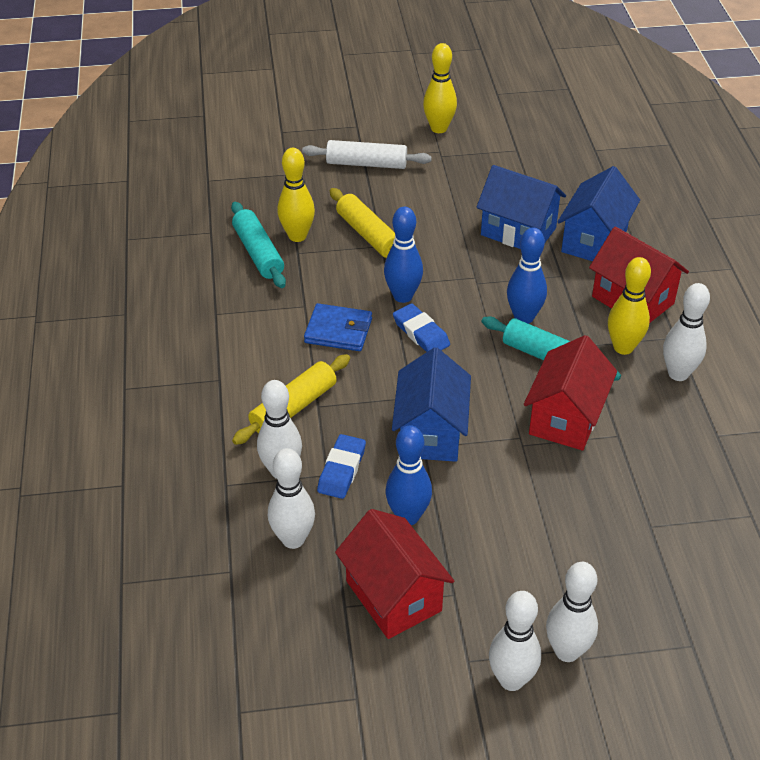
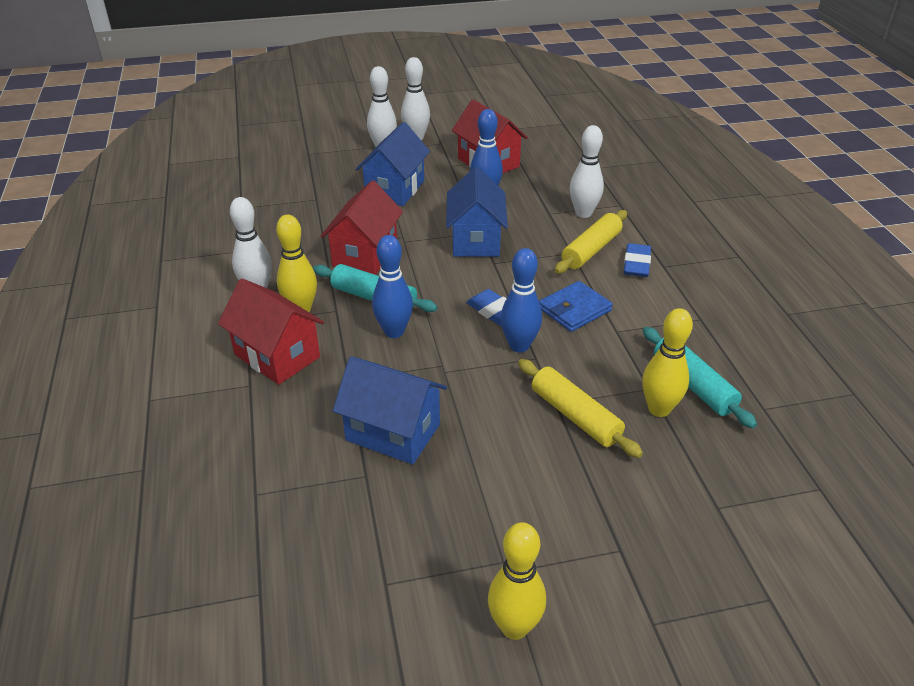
camera: 175 degrees right, 5 degrees down
white bowling pin [268,448,315,549] -> none
white rolling pin [302,140,432,169] -> none
blue wallet [304,303,372,351] -> blue wallet turned 45 degrees counterclockwise [539,281,613,332]
blue eraser [317,434,366,499] -> blue eraser moved to [623,243,651,277]
blue house [557,166,640,261] -> blue house moved to [356,122,430,206]

